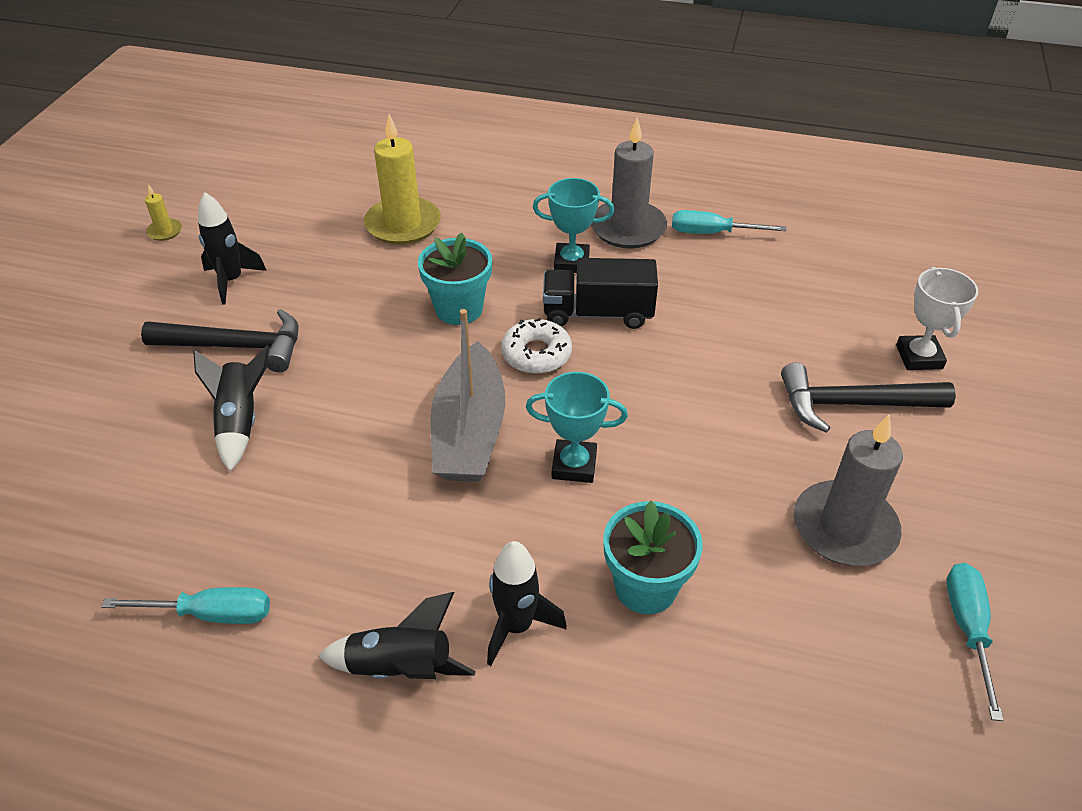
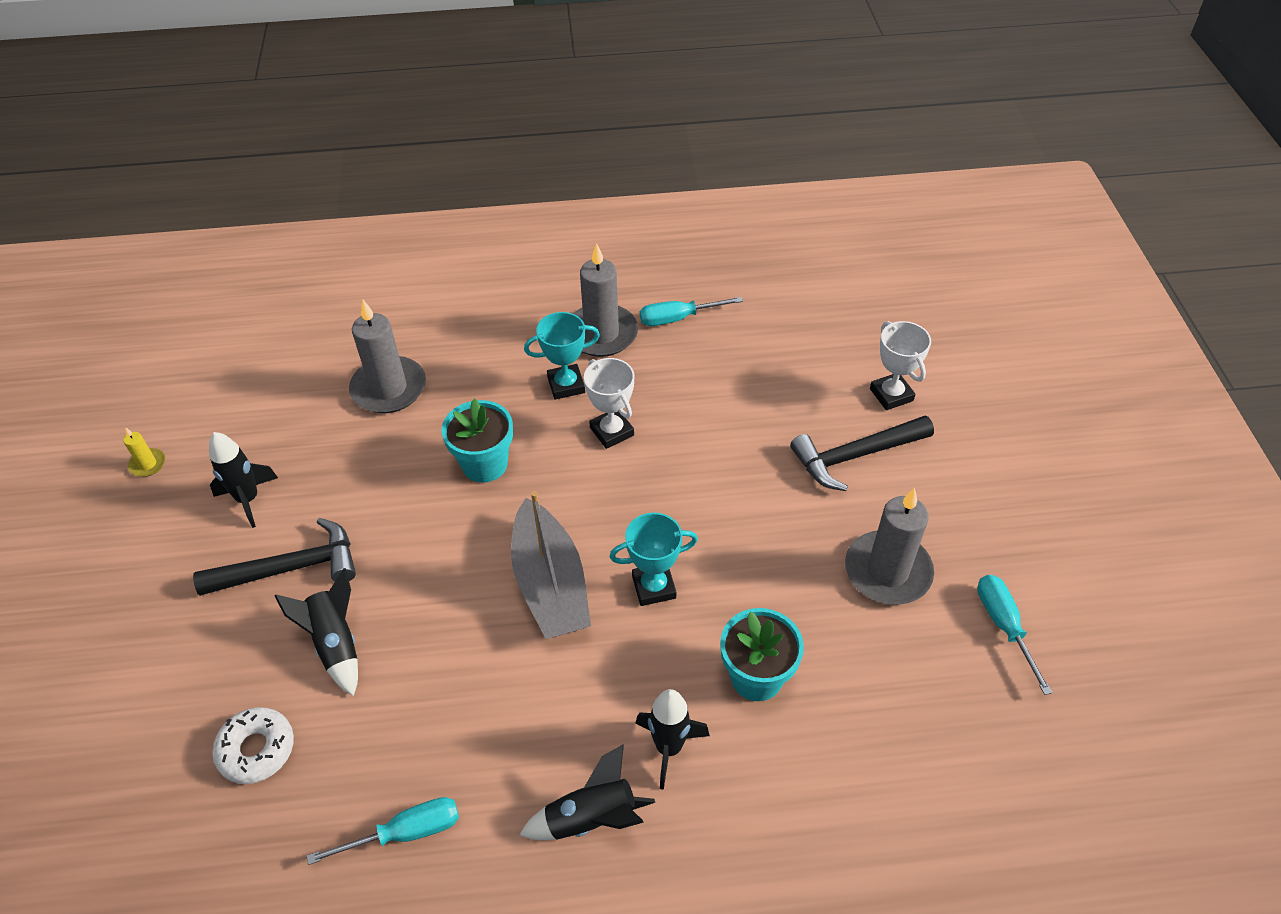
camera: 20 degrees left, 5 degrees up
yellow candle [364,114,441,245] -> grey candle [349,300,426,413]
white donut [501,318,572,374] -> white donut moved to [212,707,294,784]
black truck [543,258,658,329] -> white trophy [584,358,634,449]

